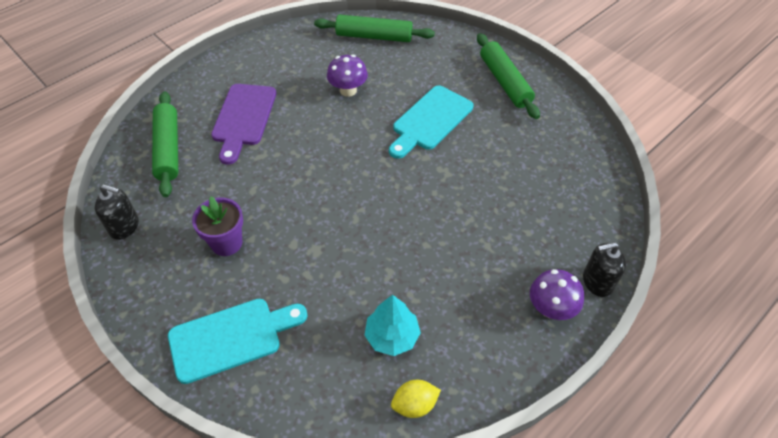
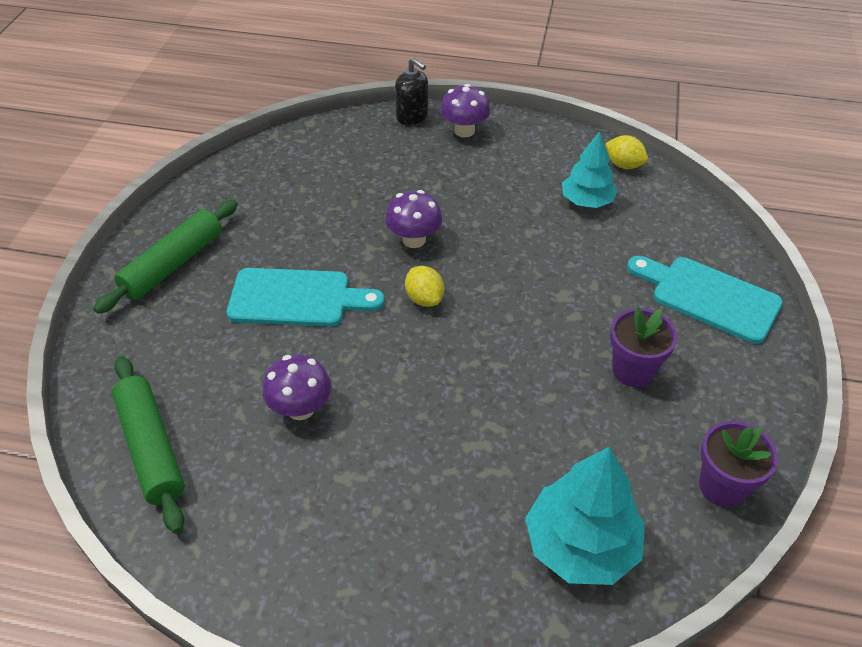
camera: 125 degrees left, 5 degrees down
black soap dispenser [95,184,139,240] -> purple flower pot [699,421,778,507]
green rolling pin [152,91,178,197] -> turquoise tree [525,447,645,585]
purple cutting board [211,84,276,165] -> none
none -> purple mushroom [385,190,442,248]
none -> yellow lemon [405,266,444,307]

